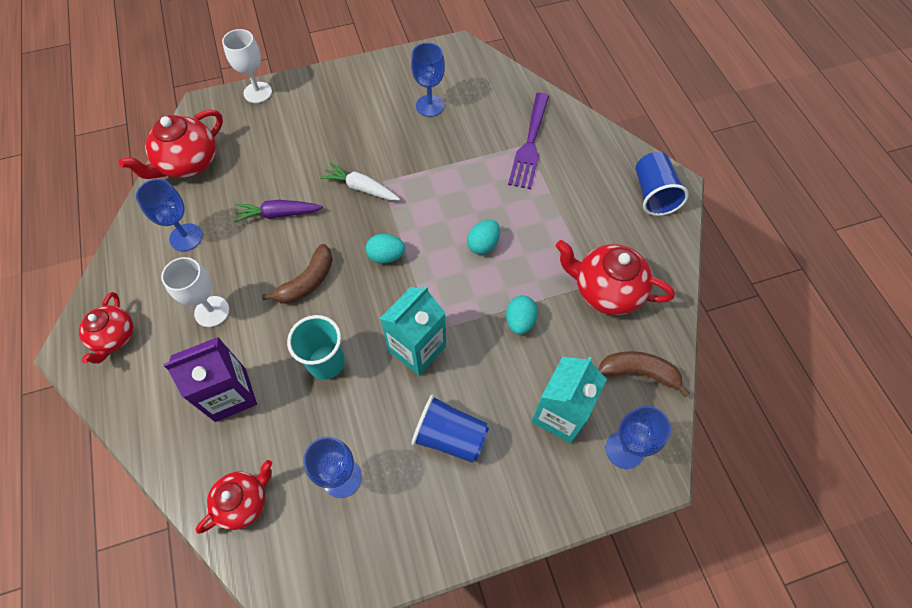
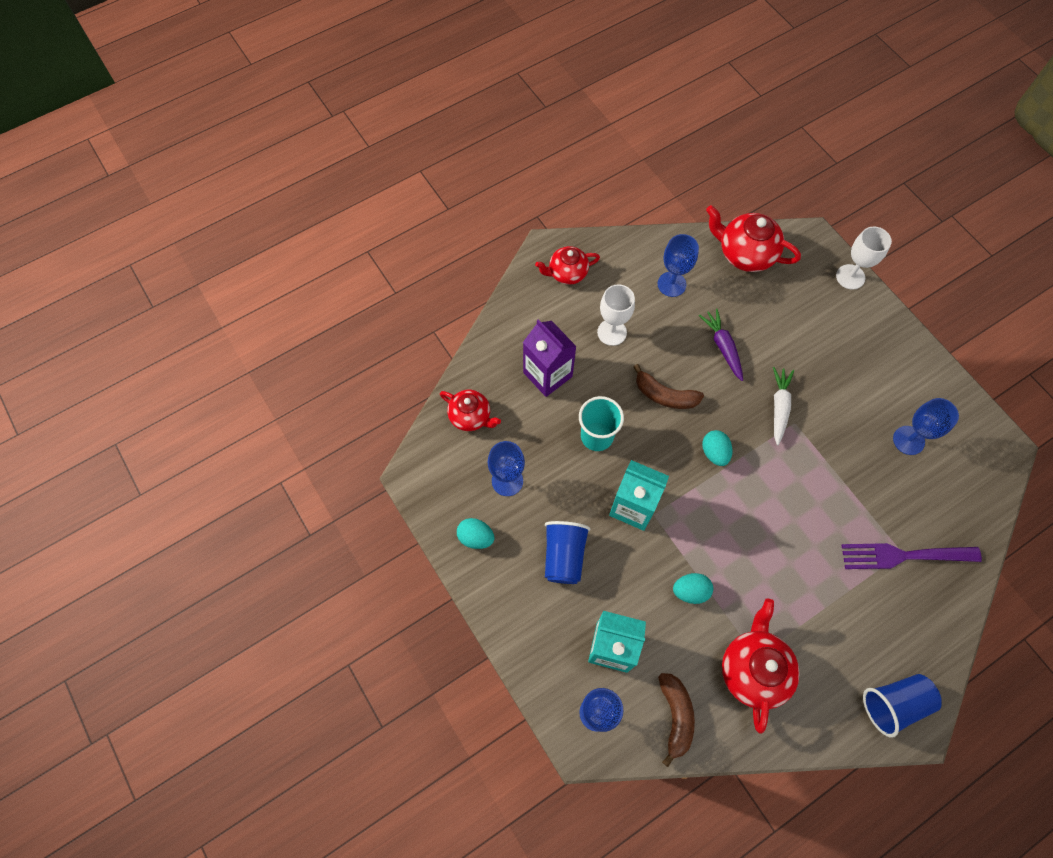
camera: 75 degrees right, 5 degrees up
turquoise egg [467,220,500,255] -> turquoise egg moved to [457,518,495,549]

